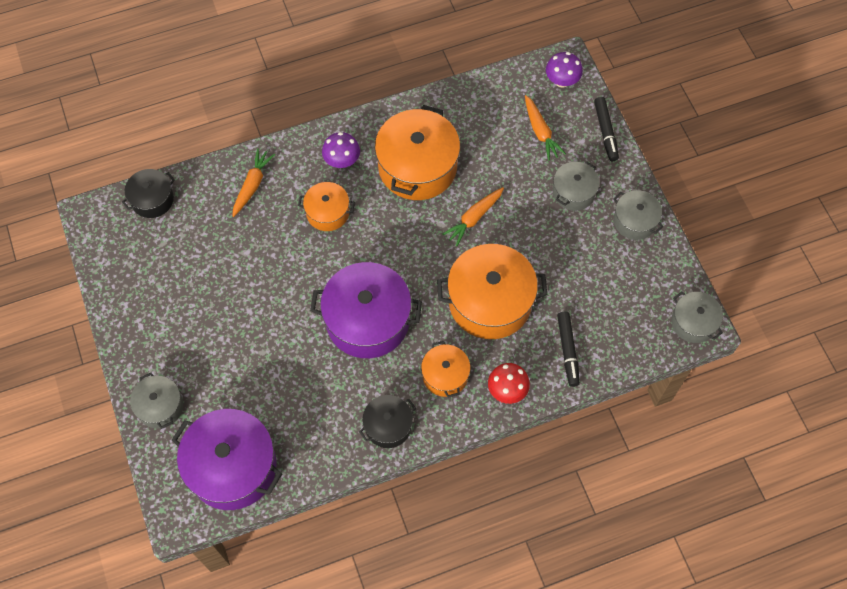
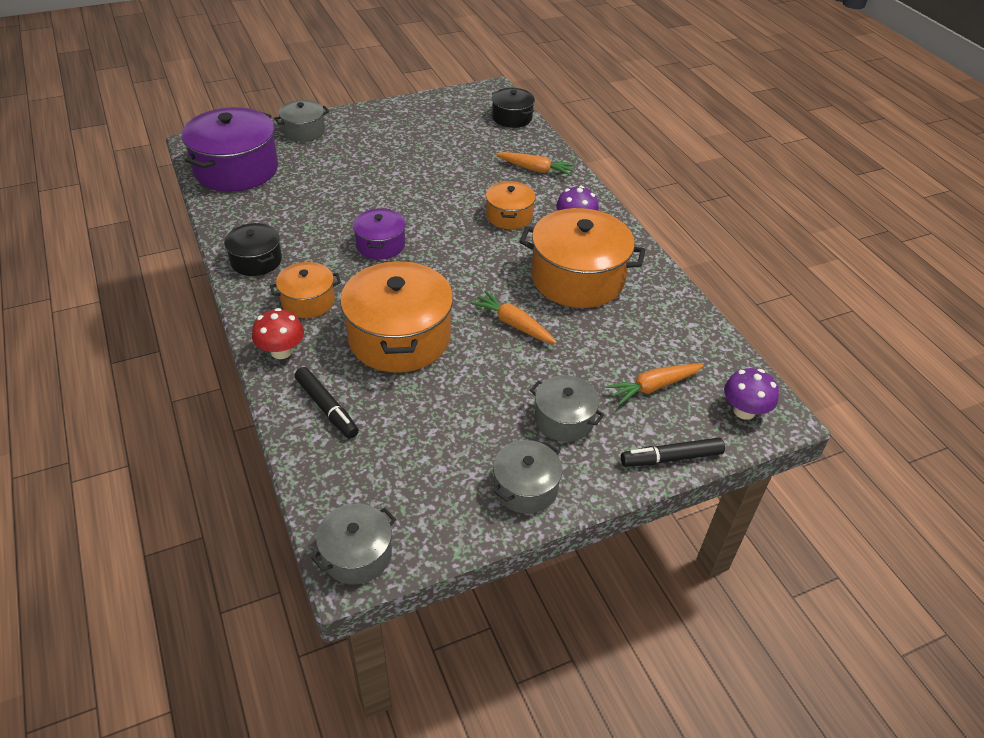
camera: 85 degrees right, 20 degrees down
purple pot [310,262,422,358] -> purple pot [353,208,406,260], size x0.54
black marker [557,312,580,387] -> black marker turned 120 degrees counterclockwise [295,367,359,439]

